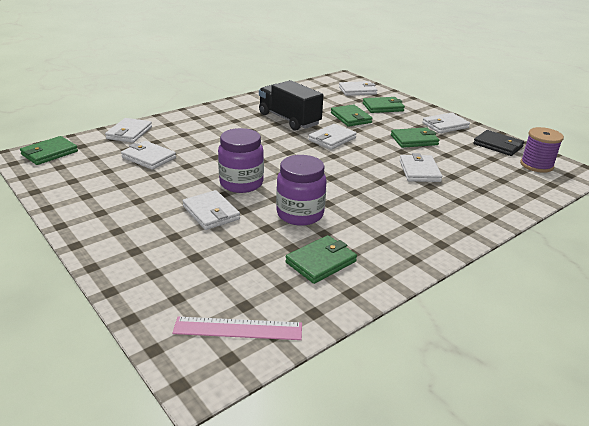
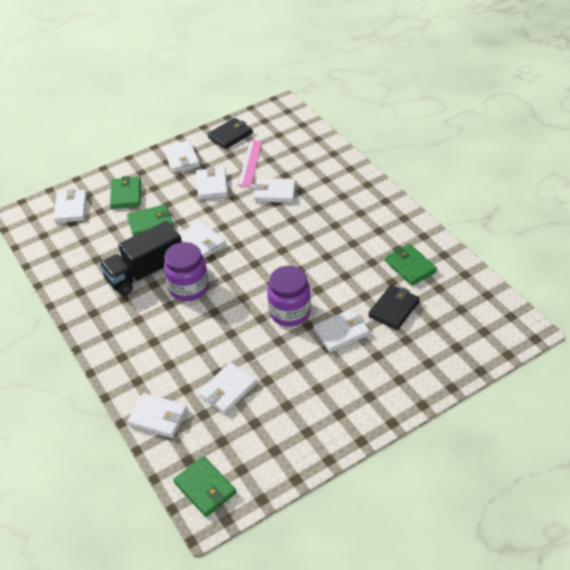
camera: 80 degrees left, 15 degrees up
pink ruler [172,317,302,340] -> pink ruler moved to [238,140,262,187]
purple jar [276,155,326,226] -> purple jar moved to [164,242,208,301]
green wallet [391,127,440,148] -> white wallet [196,166,228,199]
purple spool [520,127,564,173] -> none
none -> black wallet [368,285,420,330]

